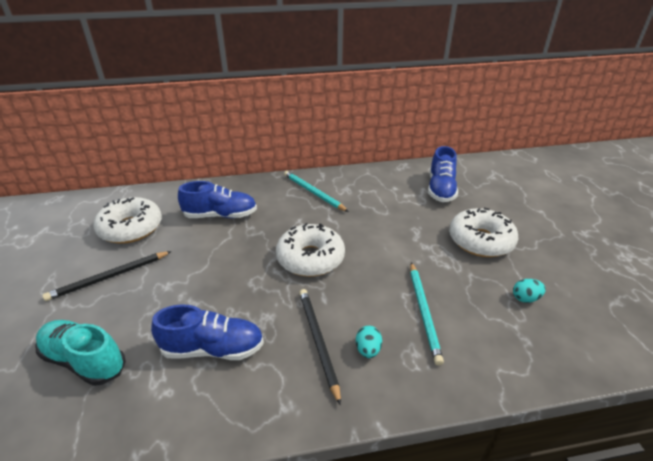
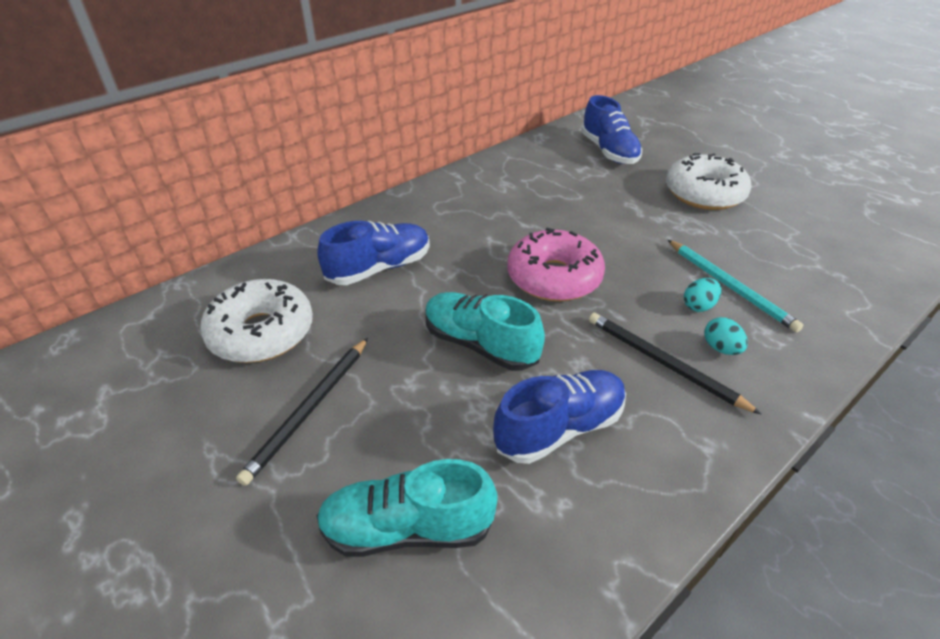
camera: 30 degrees left, 5 degrees up
white donut [276,223,345,277] -> pink donut [507,228,605,302]
turquoise pencil [284,171,349,212] -> none
turquoise egg [513,279,546,303] -> turquoise egg moved to [684,278,721,312]
none -> turquoise shoe [425,292,545,371]

